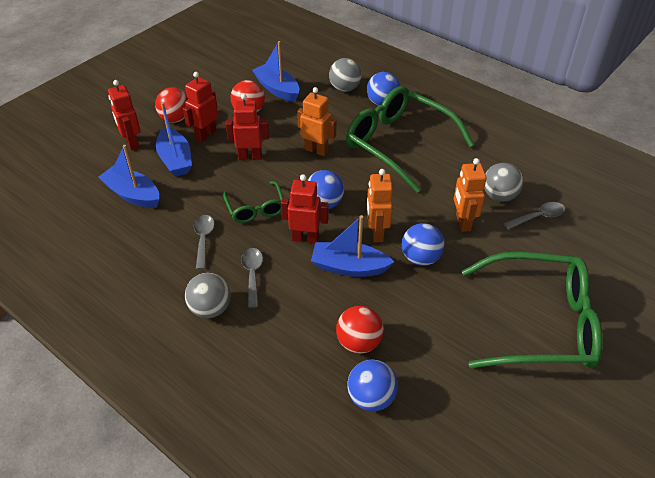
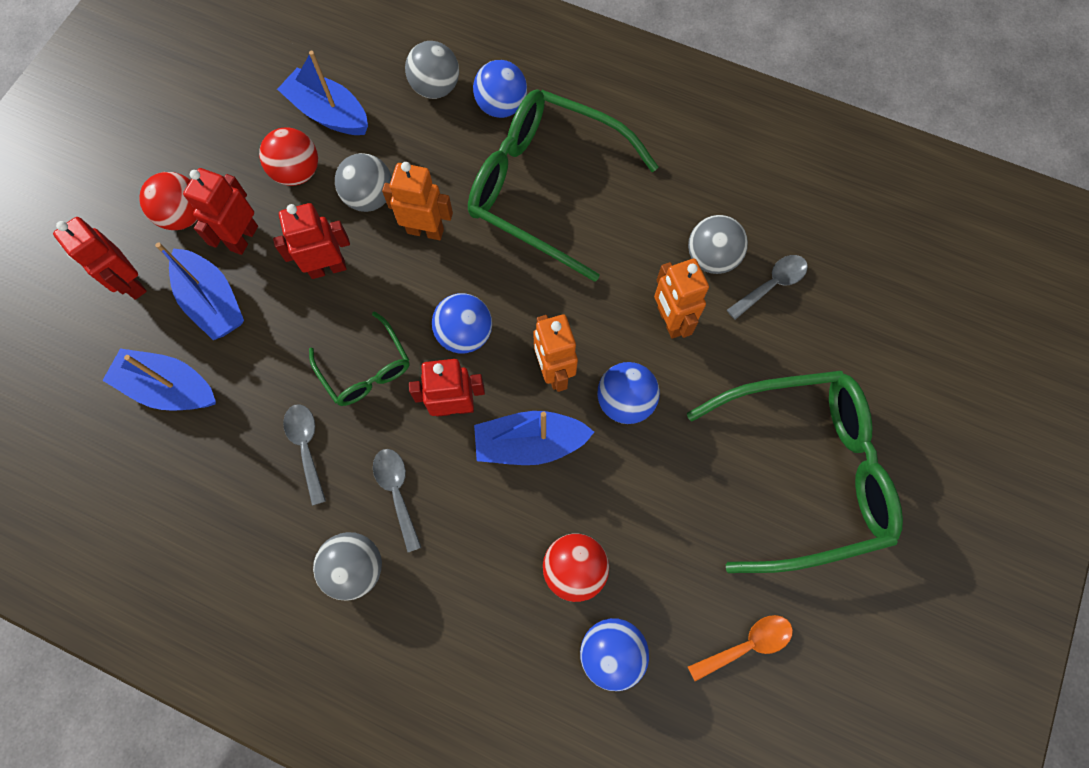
camera: 15 degrees left, 25 degrees up
none -> grey ball [335,153,392,212]
none -> orange spoon [688,615,793,681]

